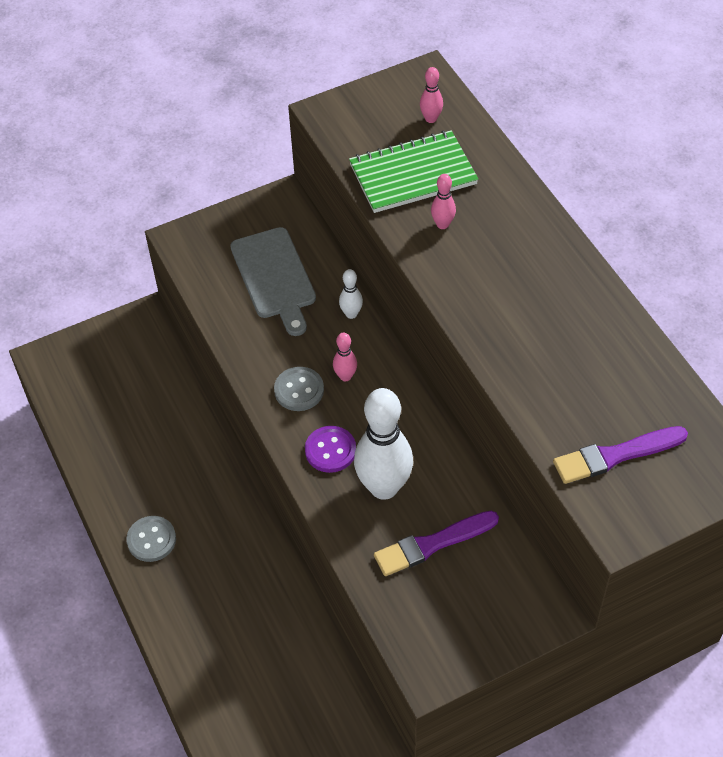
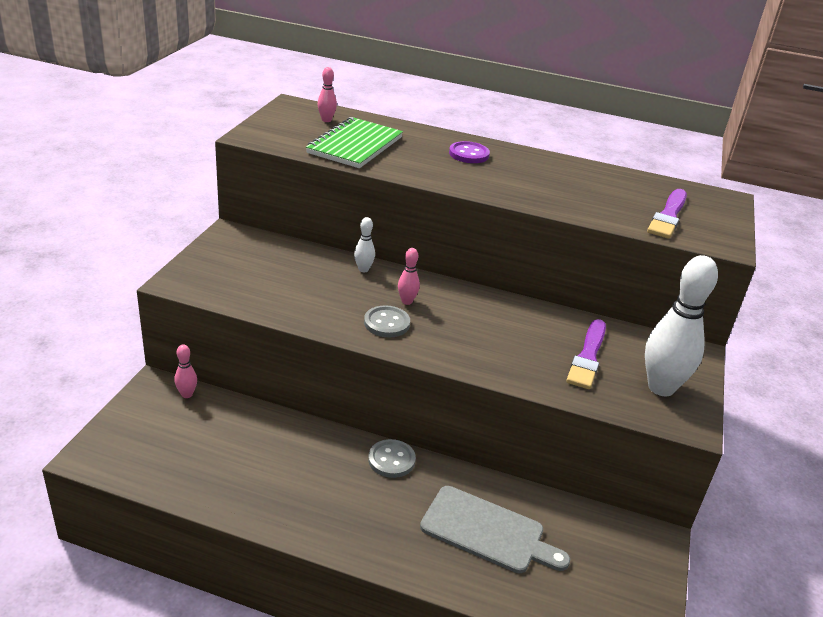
camera: 50 degrees left, 20 degrees down
grey button [126,516,176,562] -> grey button moved to [368,439,416,478]
grey cutting board [230,227,316,336] -> grey cutting board moved to [420,486,570,573]
purple button [305,426,356,473] -> purple button moved to [449,141,490,163]
white bowling pin [354,388,413,500] -> white bowling pin moved to [645,255,718,396]
pink bowling pin [431,174,456,229] -> pink bowling pin moved to [174,344,197,398]

